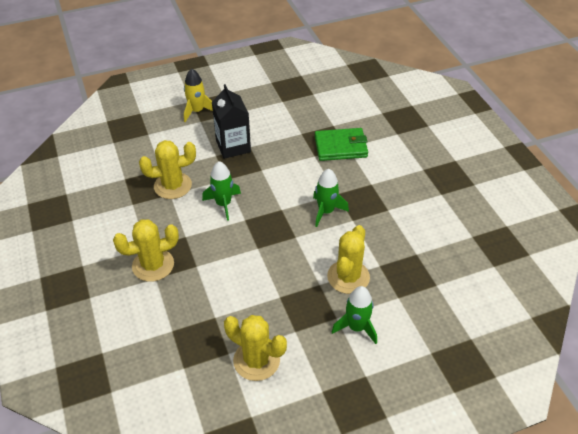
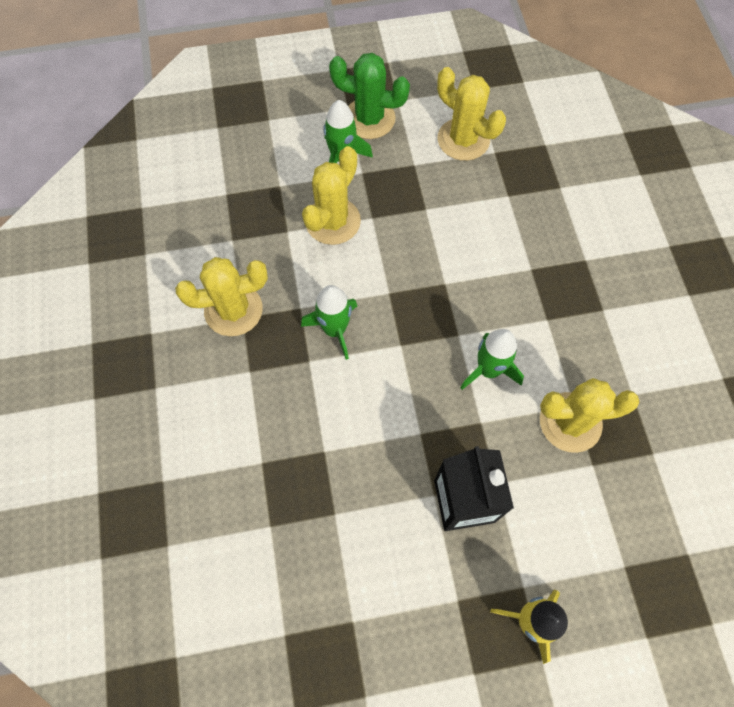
camera: 170 degrees left, 20 degrees up
yellow cactus [113,219,179,282] -> yellow cactus moved to [175,257,268,336]
green wallet [315,128,368,161] -> none
none -> green cactus [329,53,410,139]

